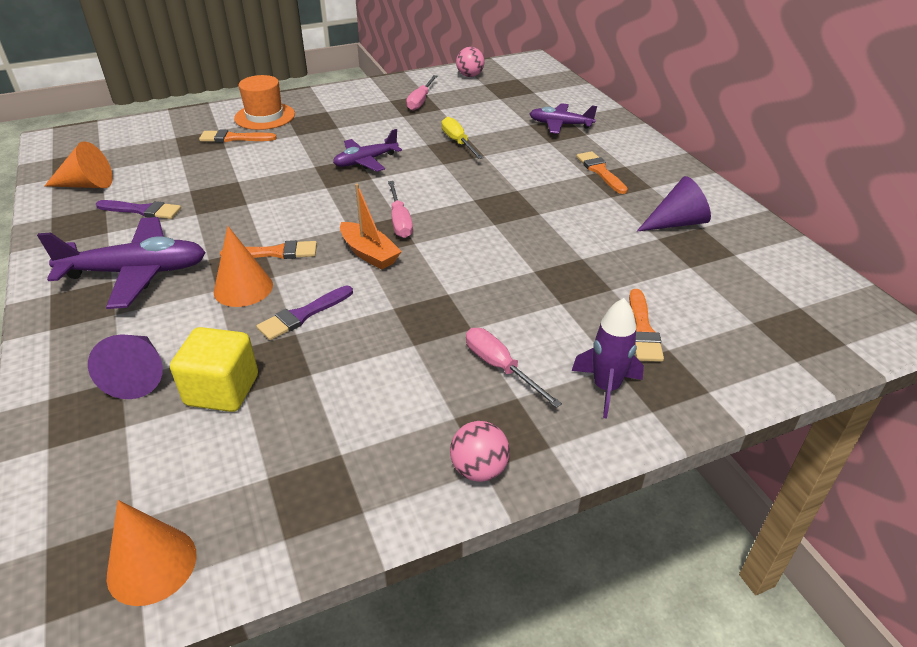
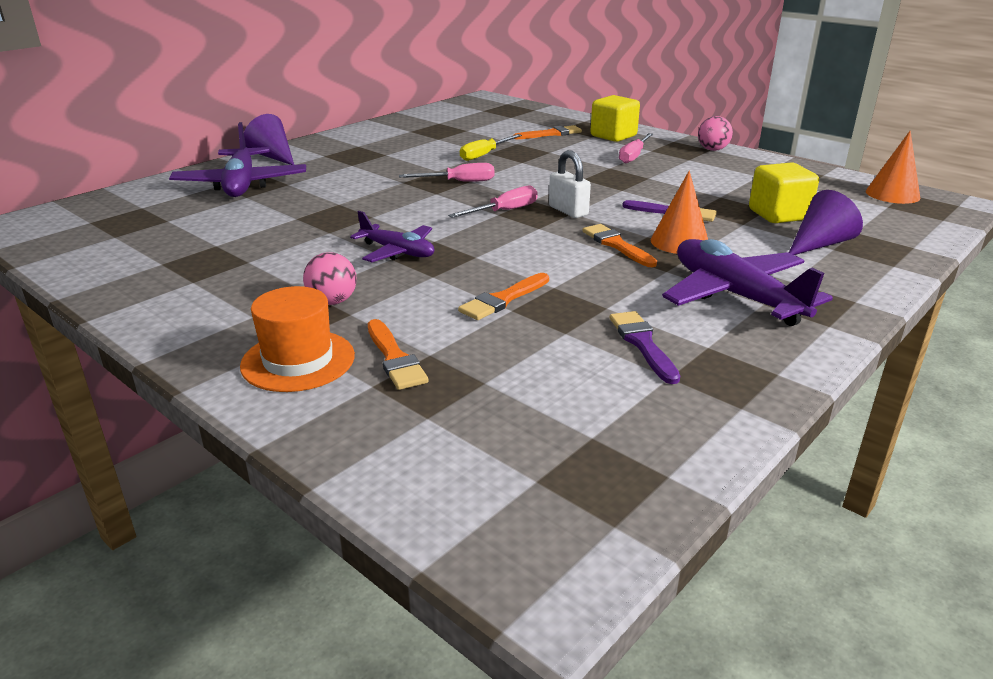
camera: 115 degrees left, 10 degrees down
orange cone [44,141,113,188] -> none
orange boat [340,184,402,270] -> white padlock [549,150,591,218]
pink screwdriver [406,75,437,111] -> pink screwdriver moved to [399,163,494,182]
yellow screwdriver [441,117,483,159] -> yellow screwdriver moved to [460,134,522,161]
pink ball [456,47,485,77] -> pink ball moved to [303,252,357,305]
purple plane [530,103,597,134] -> purple plane [169,122,306,197], size x1.65
purple rocket [572,298,644,419] -> yellow cube [590,95,640,142]
orange brush [576,151,628,194] -> orange brush moved to [458,273,549,320]
purple cone [637,176,711,232] -> purple cone moved to [244,114,294,165]

